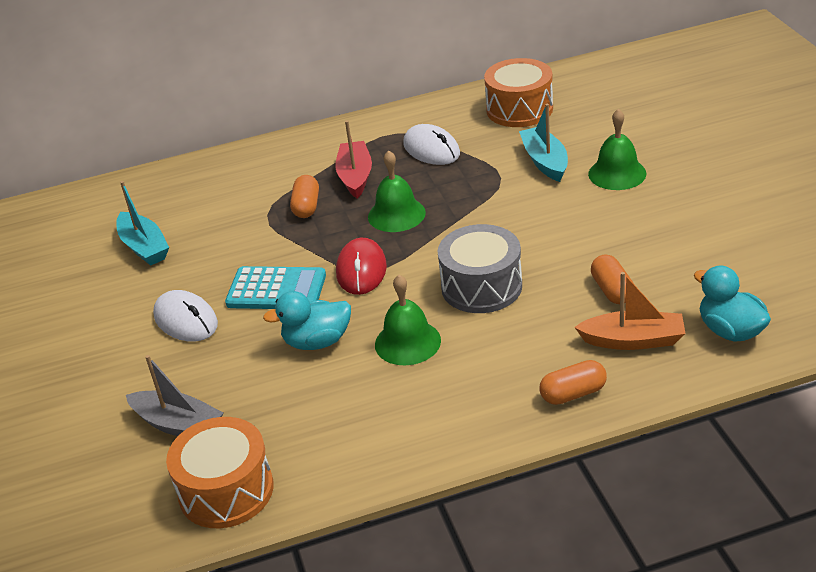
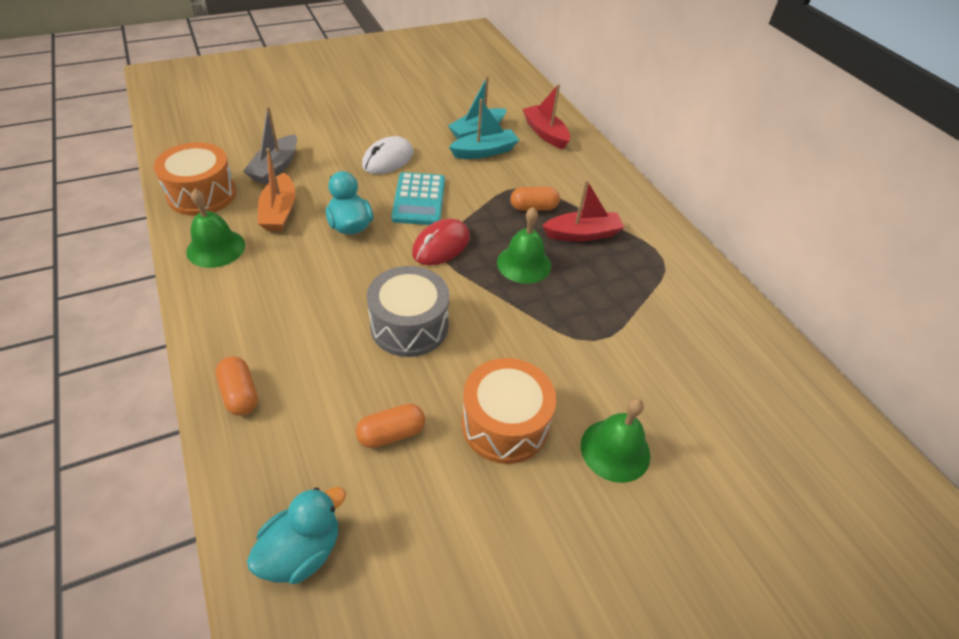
camera: 75 degrees right, 10 degrees up
red mouse [336,238,387,295] -> red mouse turned 45 degrees counterclockwise [412,219,470,265]
green bell [375,275,441,365] -> green bell moved to [186,189,245,268]
white mouse [403,124,460,165] -> none
orange drum [484,58,553,127] -> orange drum moved to [461,358,556,464]
turquoise boat [519,104,568,182] -> turquoise boat moved to [449,99,519,159]
orange boat [574,272,686,350] -> orange boat moved to [258,148,295,231]
none -> red boat [523,84,570,149]

